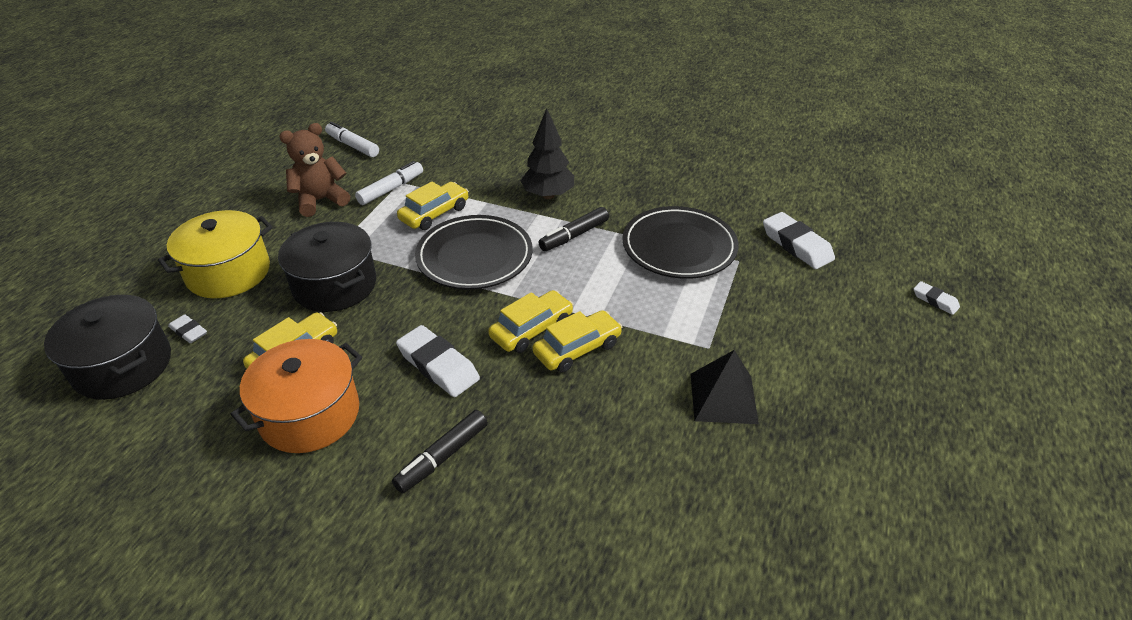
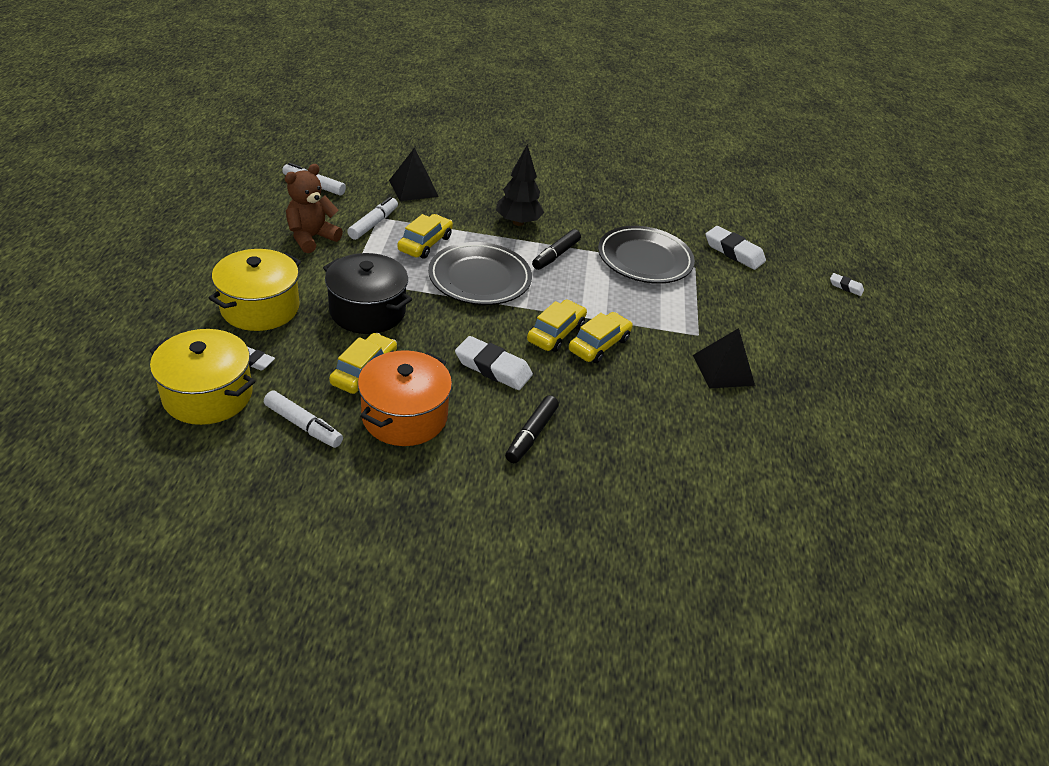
camera: 20 degrees left, 0 degrees up
black pot [44,295,171,400] -> yellow pot [150,329,255,425]
none -> white marker [264,391,343,448]
none -> black pyramid [389,147,439,201]

